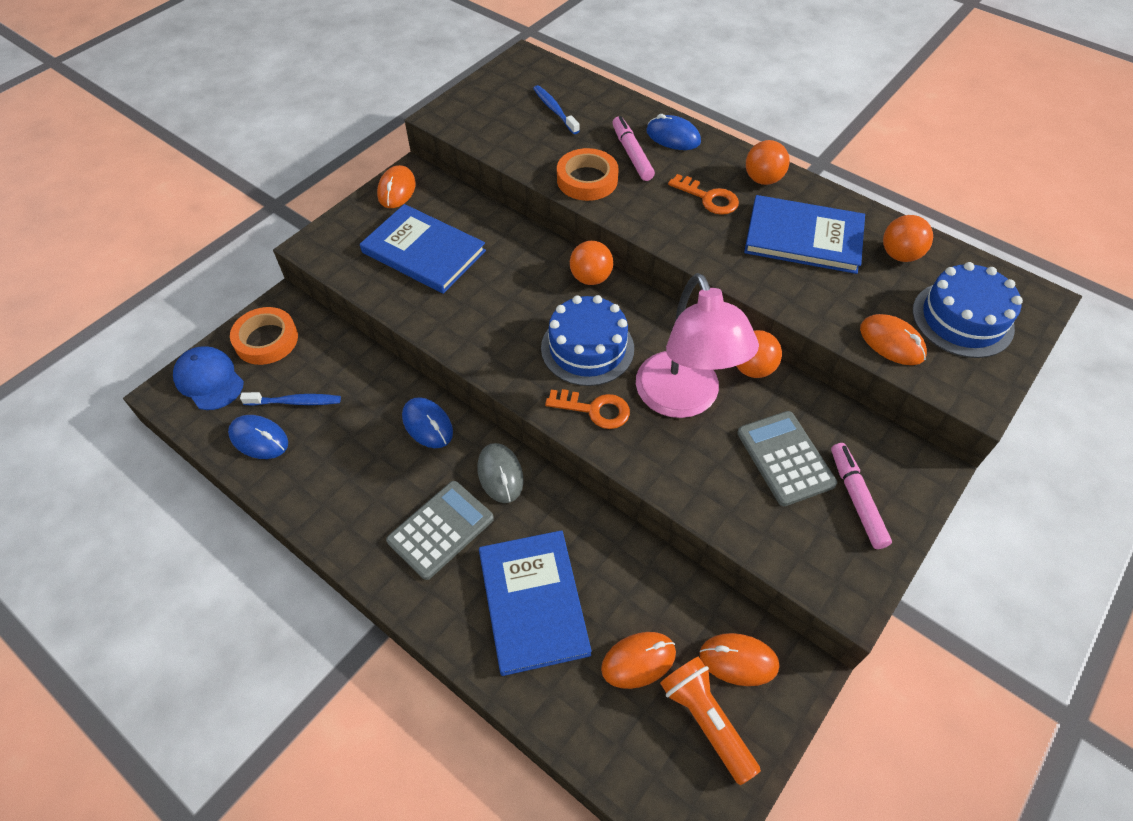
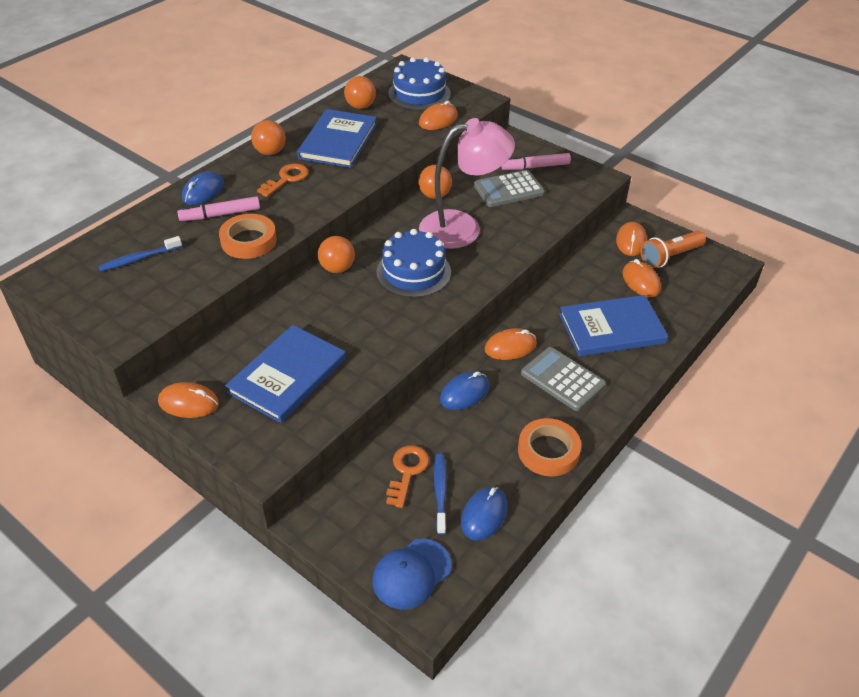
camera: 90 degrees left, 10 degrees down
orange tape [230,307,298,365] -> orange tape moved to [518,418,581,476]
grey mouse [477,443,524,503] -> orange mouse [485,328,537,360]
orange key [545,389,630,429] -> orange key moved to [386,445,429,508]

